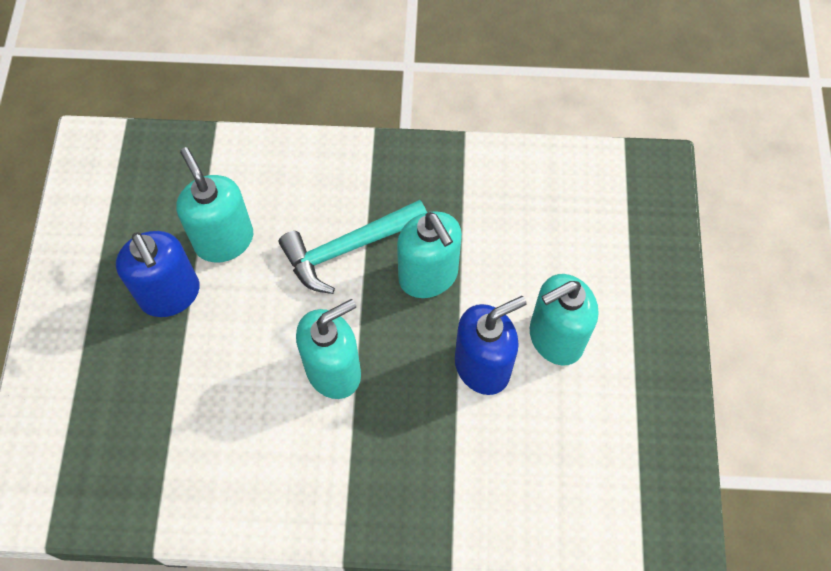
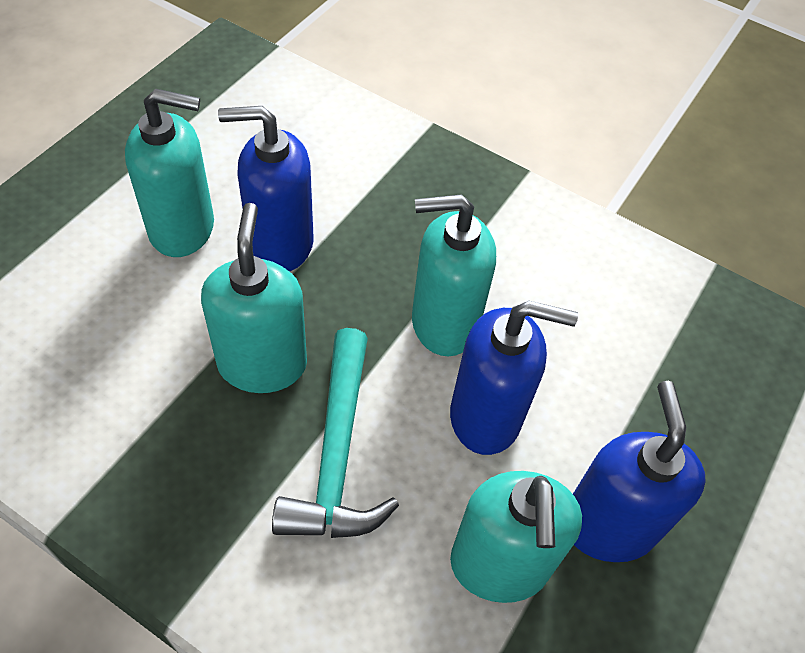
camera: 155 degrees left, 10 degrees down
turquoise hammer [279,200,427,294] -> turquoise hammer turned 90 degrees clockwise [272,328,399,538]
none -> blue soap dispenser [450,301,578,455]

